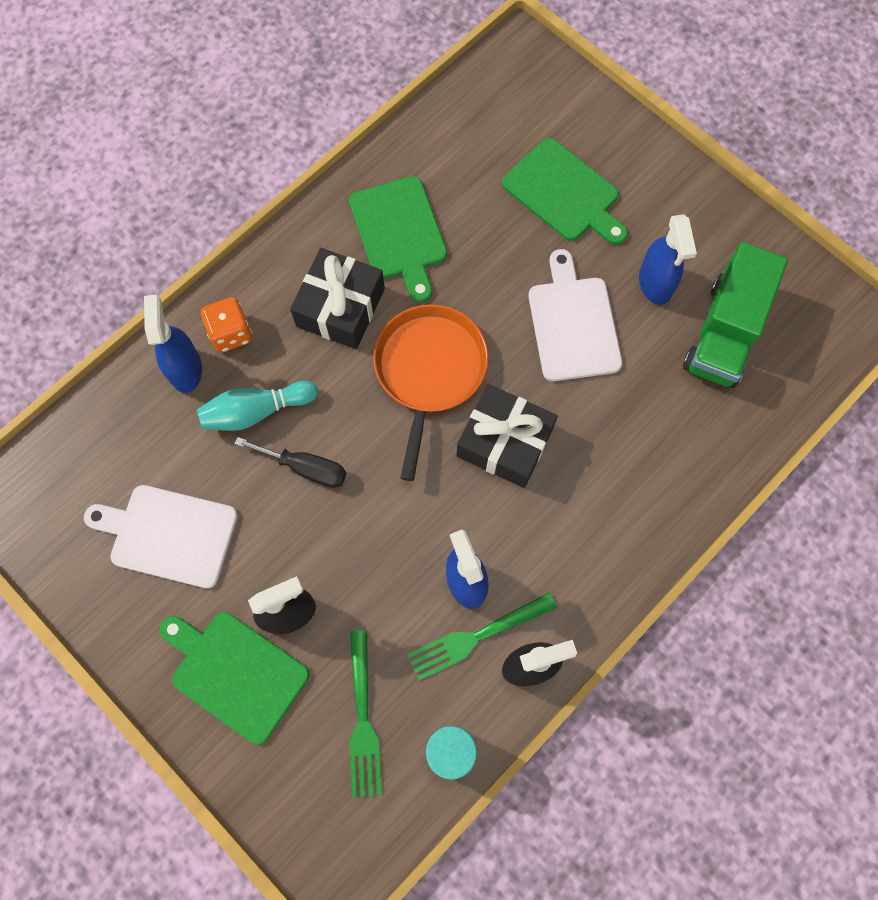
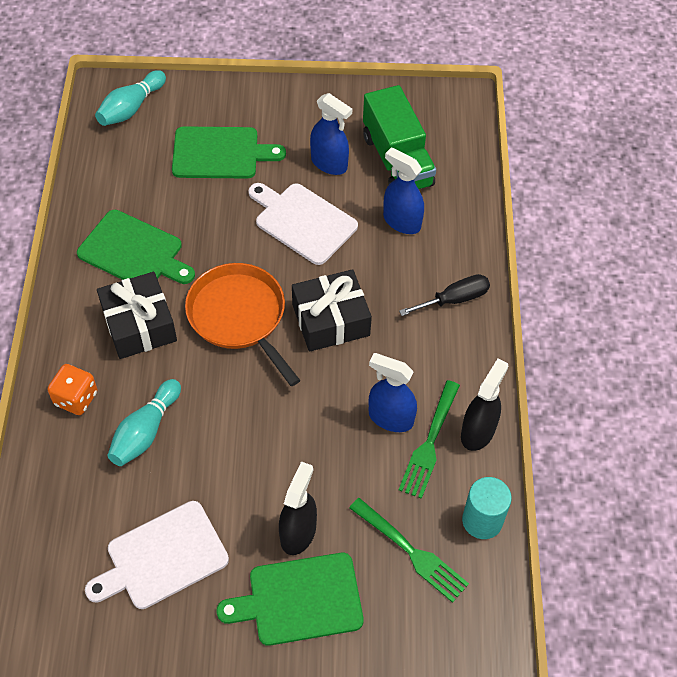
camera: 45 degrees left, 15 degrees down
blue spray bottle [144,294,202,393] -> blue spray bottle moved to [383,147,424,234]
black screwdriver [235,437,346,488] -> black screwdriver moved to [399,274,490,316]
none -> turquoise bowling pin [95,70,166,126]

